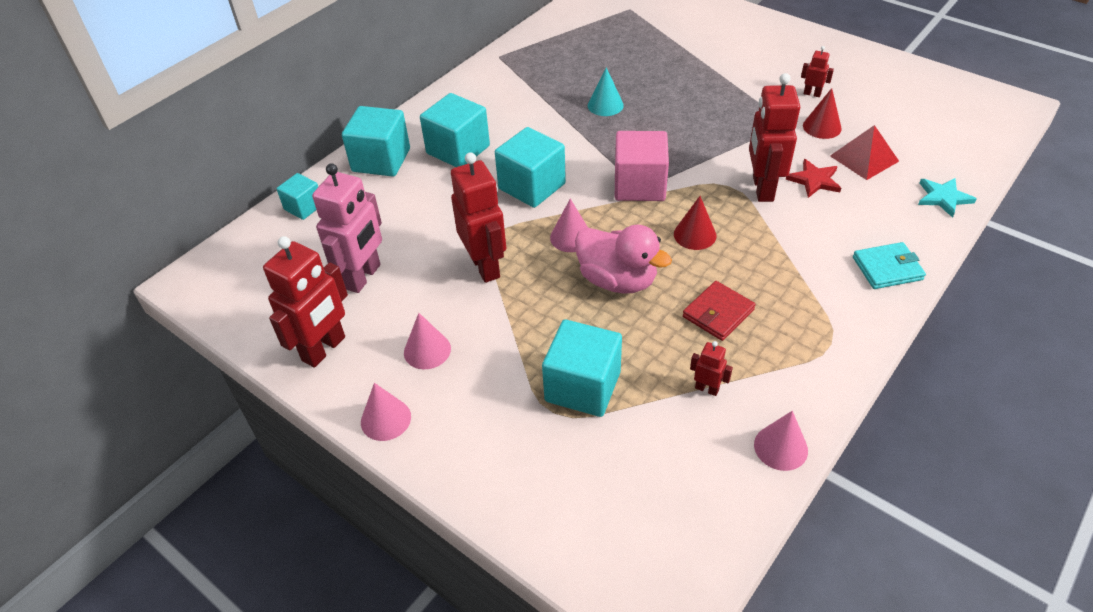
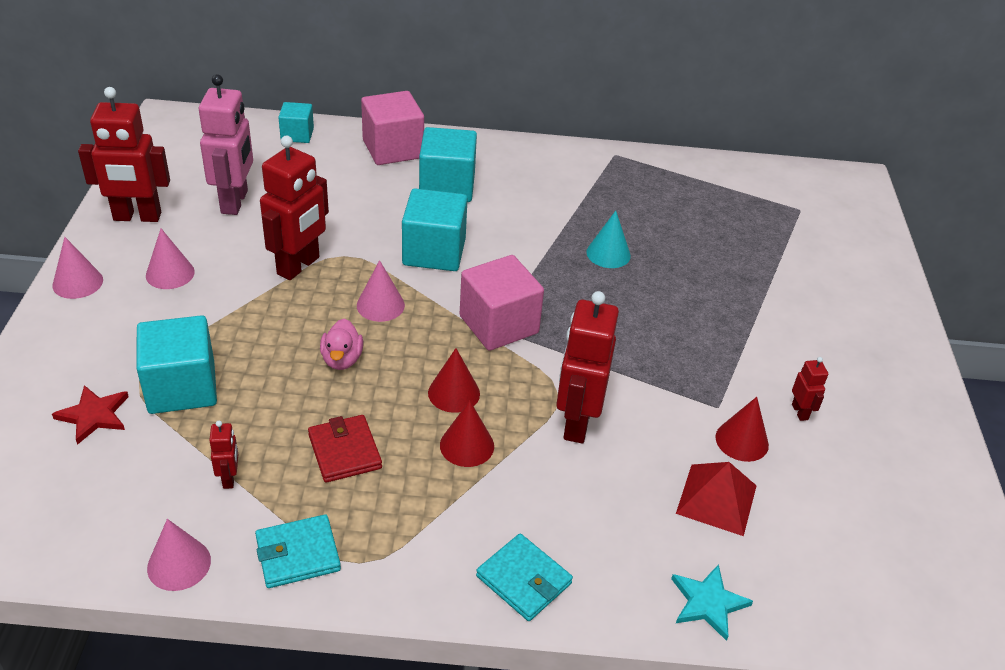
camera: 50 degrees right, 5 degrees down
pink robot [312,163,382,293] -> pink robot turned 75 degrees counterclockwise [199,74,253,215]
turquoise cube [342,106,410,177] -> pink cube [361,91,424,165]
pink duck [575,225,672,294] -> pink duck [320,319,363,370], size x0.56
red wallet [683,281,755,341] -> red wallet turned 60 degrees clockwise [308,415,382,483]
red robot [749,73,800,202] -> red robot turned 45 degrees counterclockwise [556,291,619,443]
red star [786,159,841,198] -> red star moved to [52,385,129,445]
none -> turquoise wallet [255,514,341,588]
none -> red cone [440,400,494,467]

